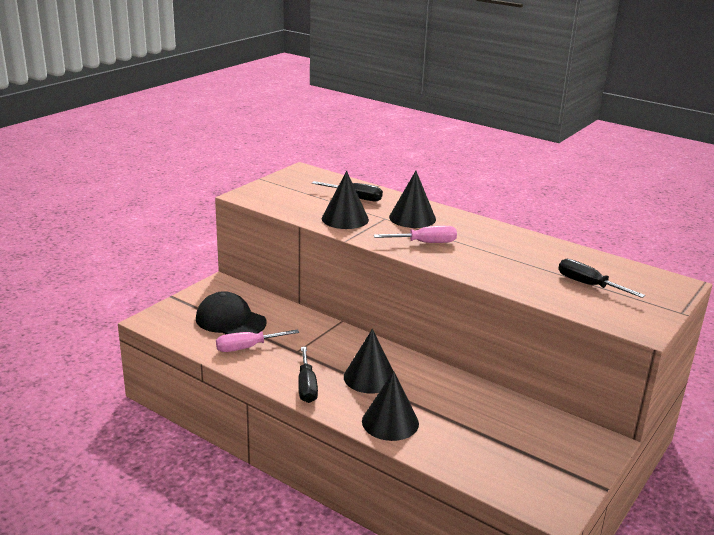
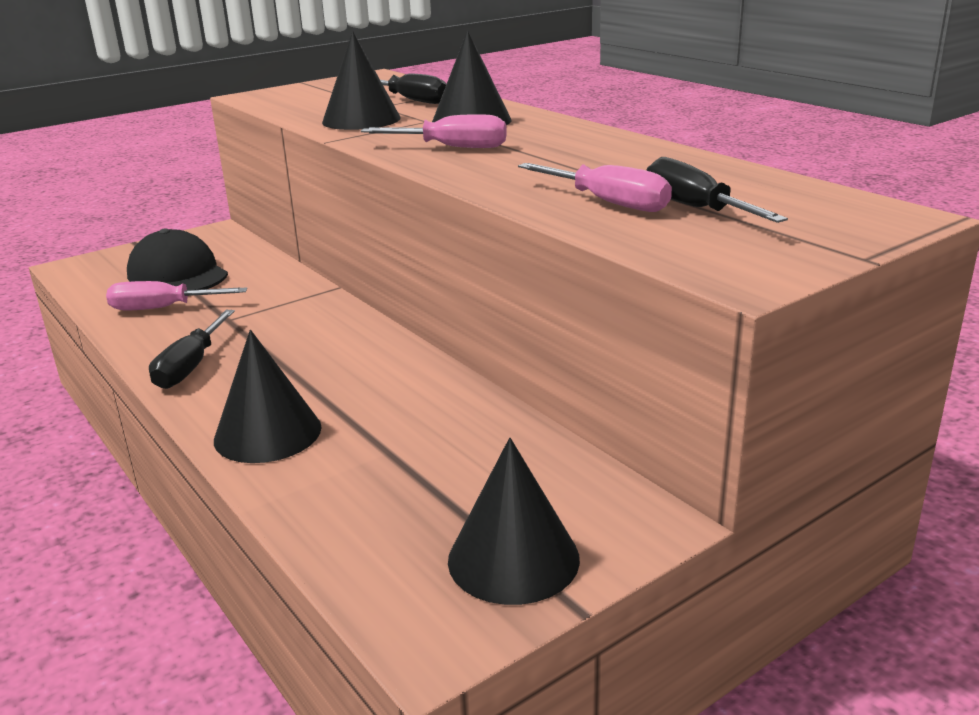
camera: 20 degrees right, 0 degrees up
black cone [344,329,393,394] -> black cone moved to [448,438,580,605]
none -> pink screwdriver [518,163,672,212]

